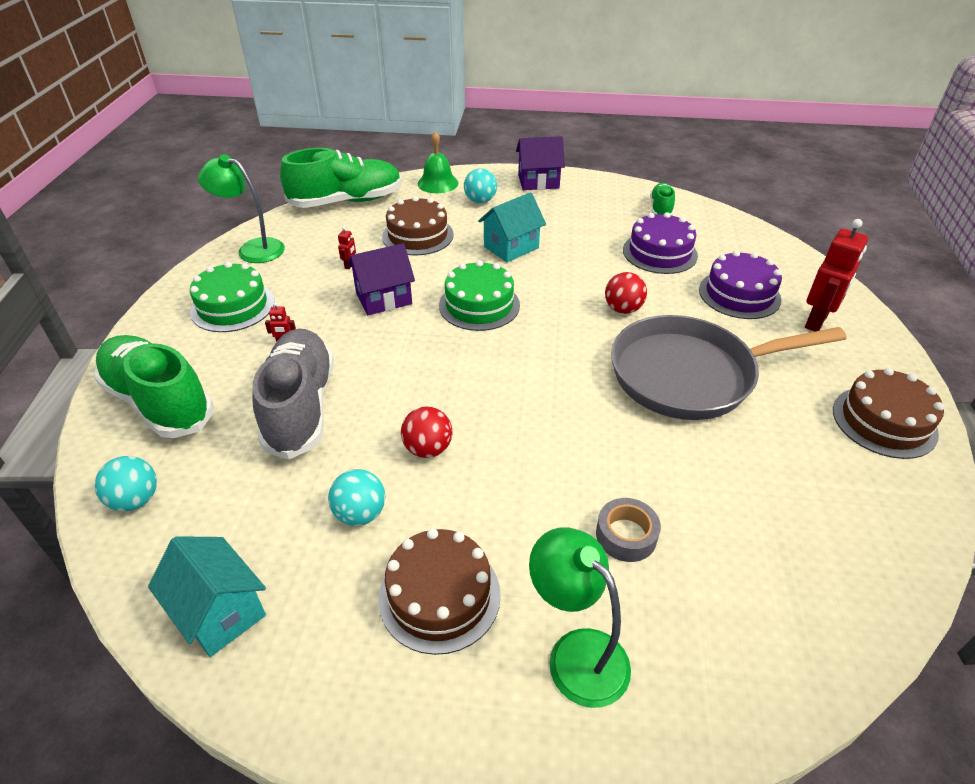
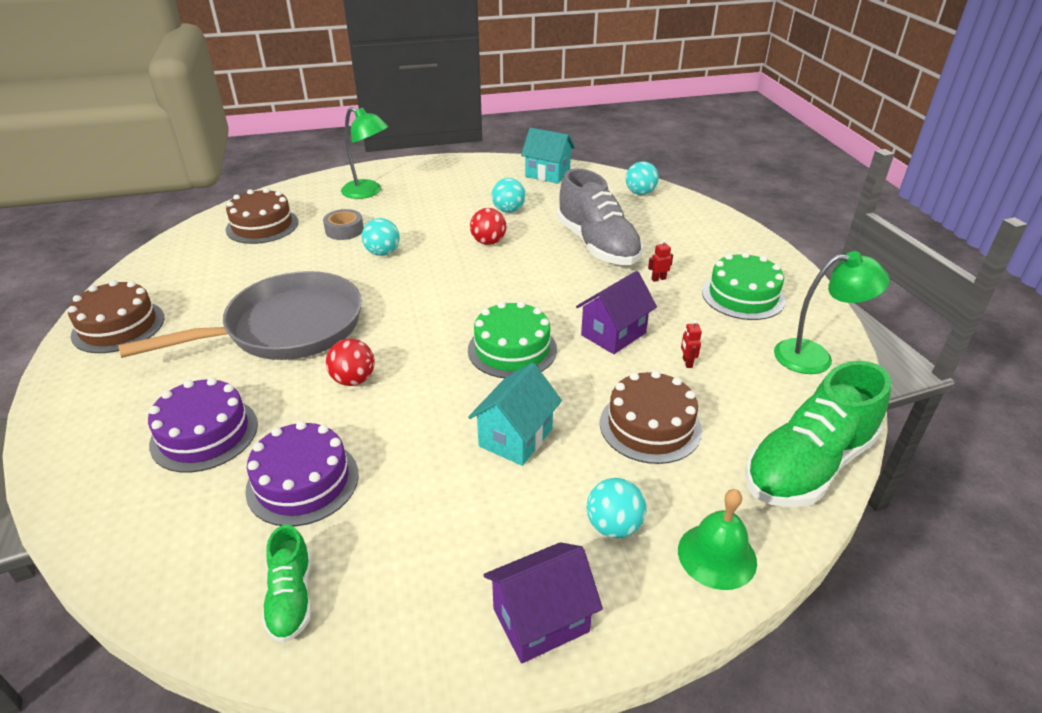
camera: 160 degrees right, 5 degrees down
green shoe [94,335,214,438] -> none
brown cake [378,528,501,655] -> brown cake moved to [226,188,298,244]
red robot [805,219,868,331] -> none
none -> turquoise ball [362,218,400,256]

